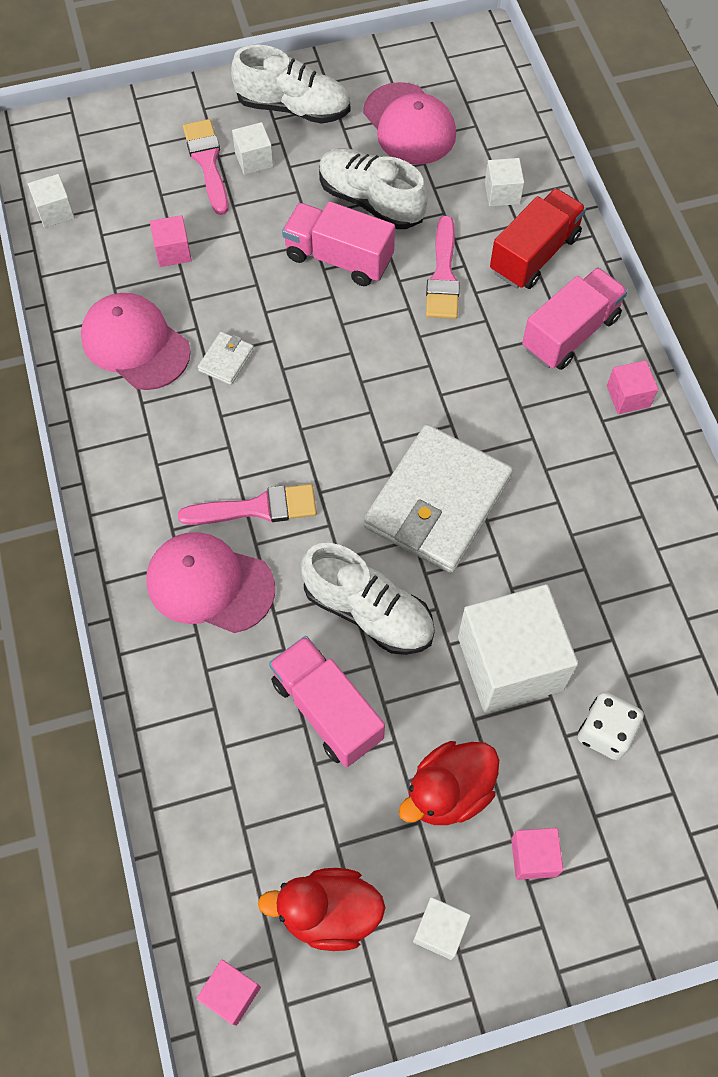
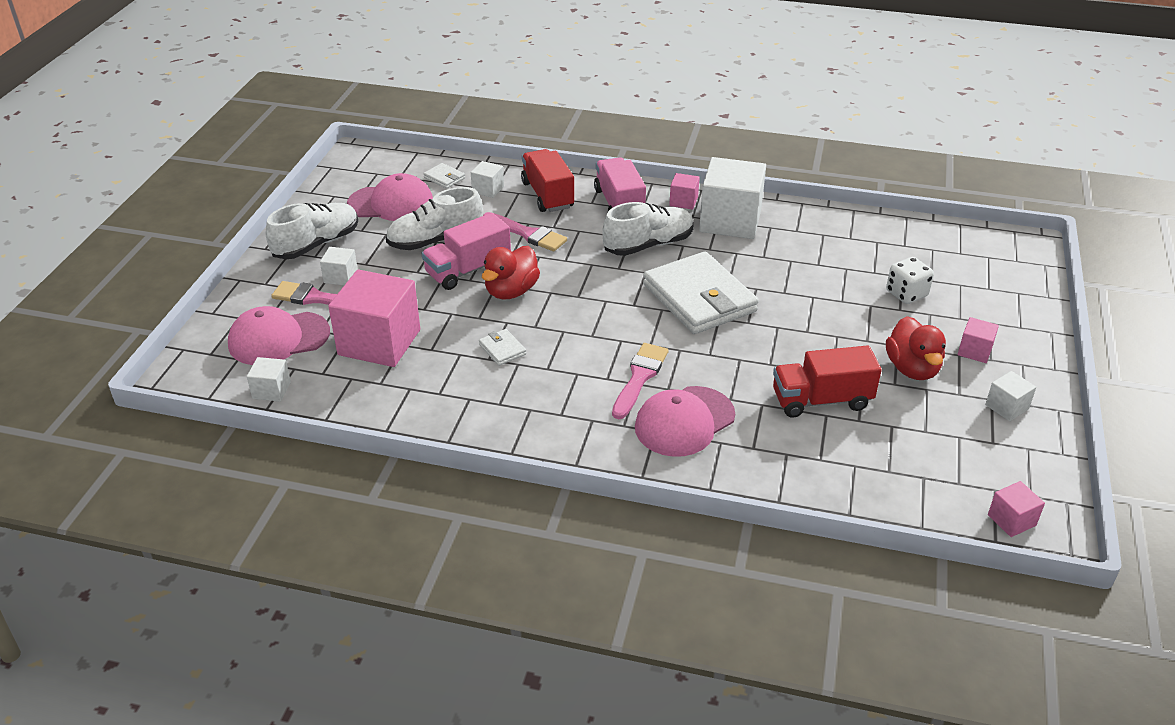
camera: 60 degrees left, 25 degrees down
pink cap [81,293,191,390] -> pink cap moved to [228,306,330,365]
pink cube [150,215,192,267] -> pink cube [328,269,420,367], size x2.19
red duck [258,868,385,951] -> red duck moved to [482,246,540,299]
pink truck [269,636,385,767] -> red truck [773,345,882,418]
white shoe [301,543,435,655] -> white shoe moved to [602,202,694,256]
white cube [458,584,578,713] -> white cube moved to [699,157,766,239]
none -> white wallet [423,163,465,189]

